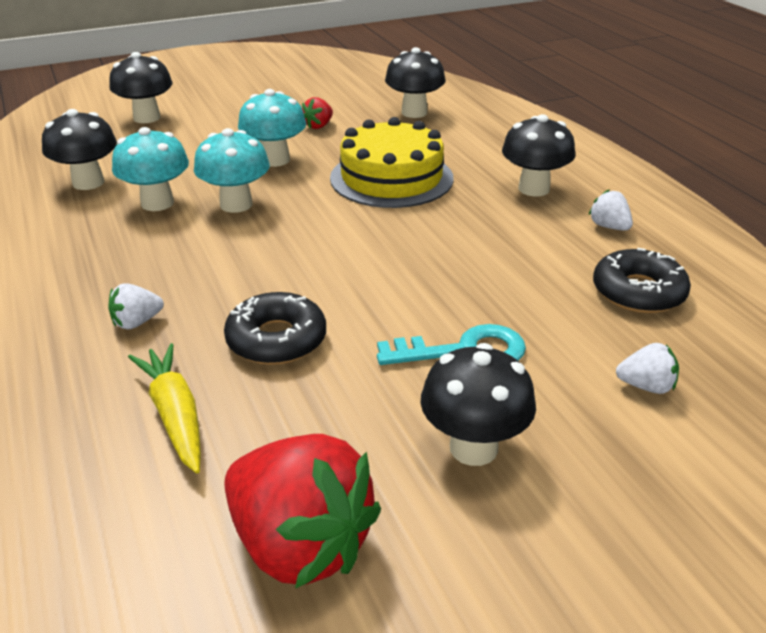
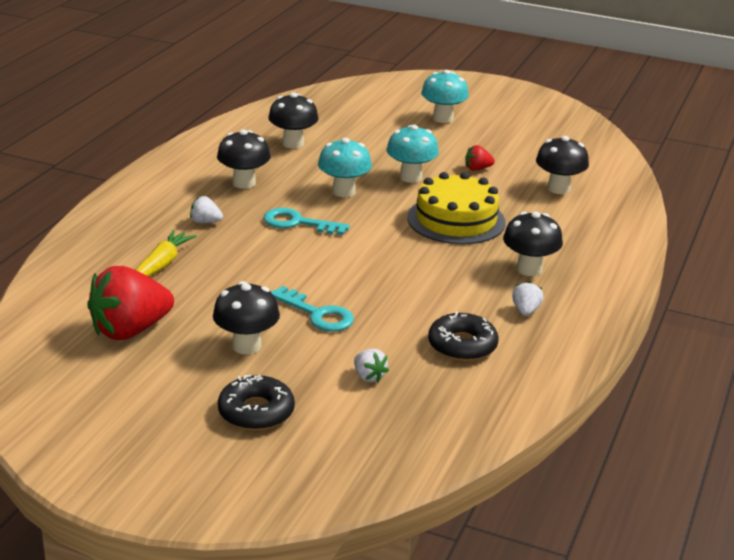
camera: 45 degrees right, 5 degrees down
black mushroom [109,52,173,123] -> black mushroom moved to [217,129,271,189]
turquoise mushroom [112,127,189,211] -> turquoise mushroom moved to [421,70,469,123]
black donut [224,292,326,365] -> black donut moved to [218,375,295,430]
red strawberry [224,434,381,589] -> red strawberry turned 60 degrees clockwise [87,266,174,340]
none -> turquoise key [263,208,350,235]

